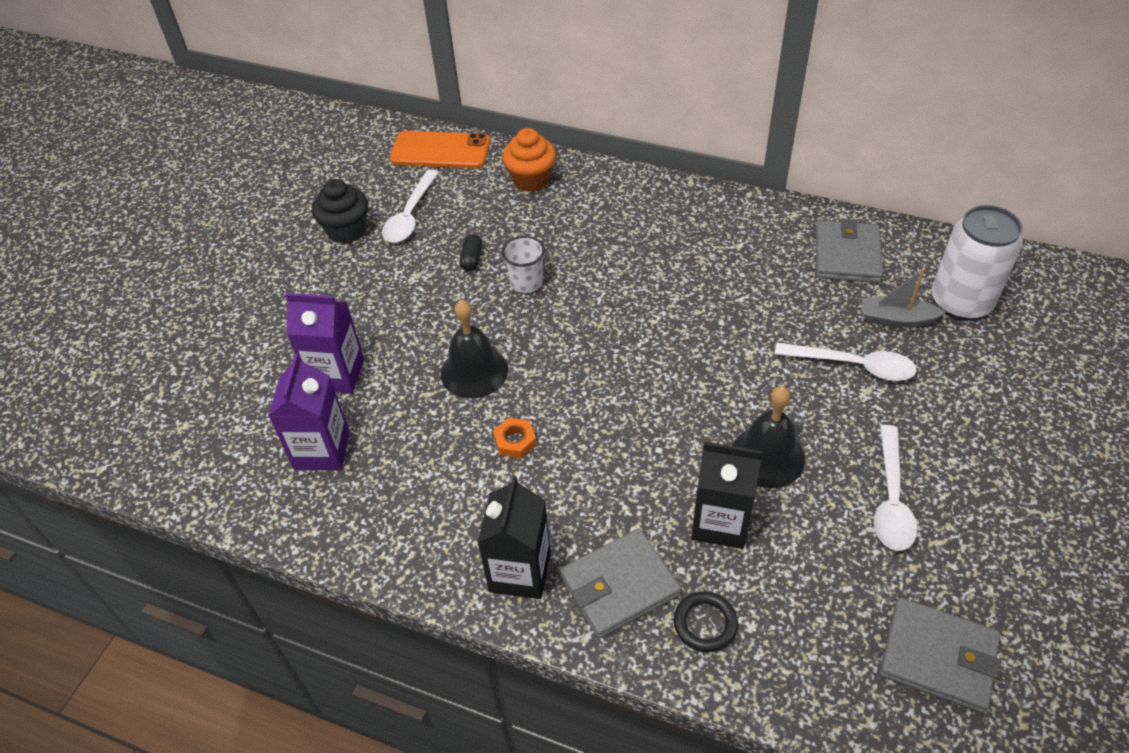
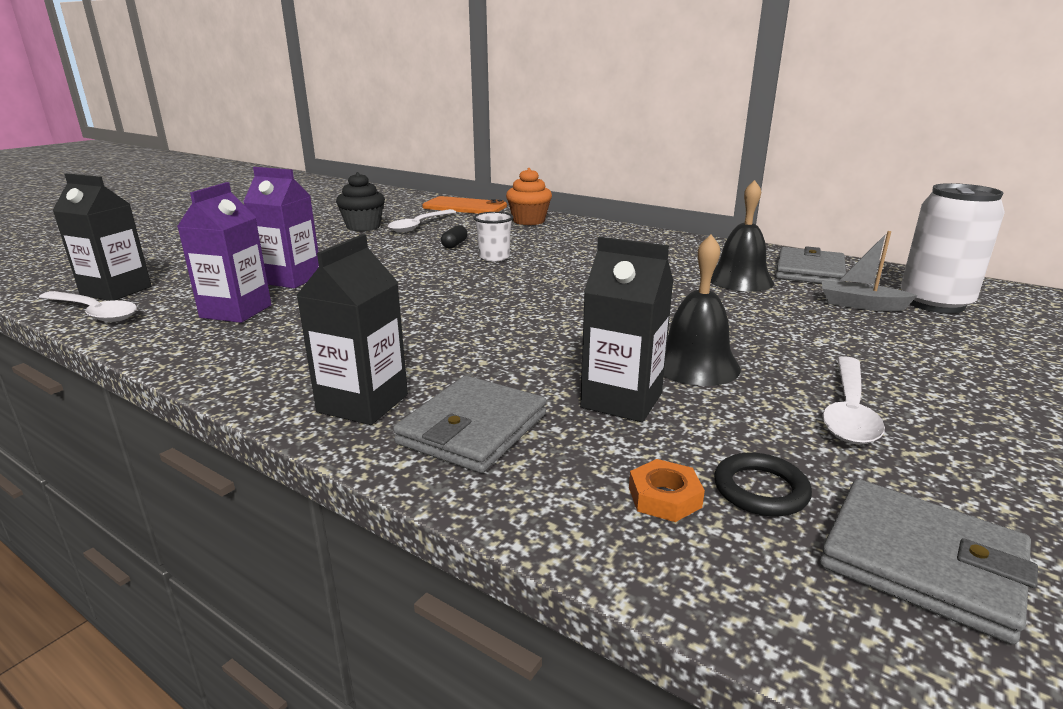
camera: 10 degrees right, 25 degrees down
black bell [441,300,508,398] -> black bell moved to [711,180,774,292]
orange nut [493,418,537,458] -> orange nut moved to [629,459,705,522]
grey wallet [560,529,681,638] -> grey wallet turned 45 degrees counterclockwise [393,376,546,473]
black ring [674,591,738,652] -> black ring moved to [714,453,812,517]
white spoon [775,343,917,381] -> white spoon moved to [39,291,137,322]
none -> black carton [52,173,151,301]

